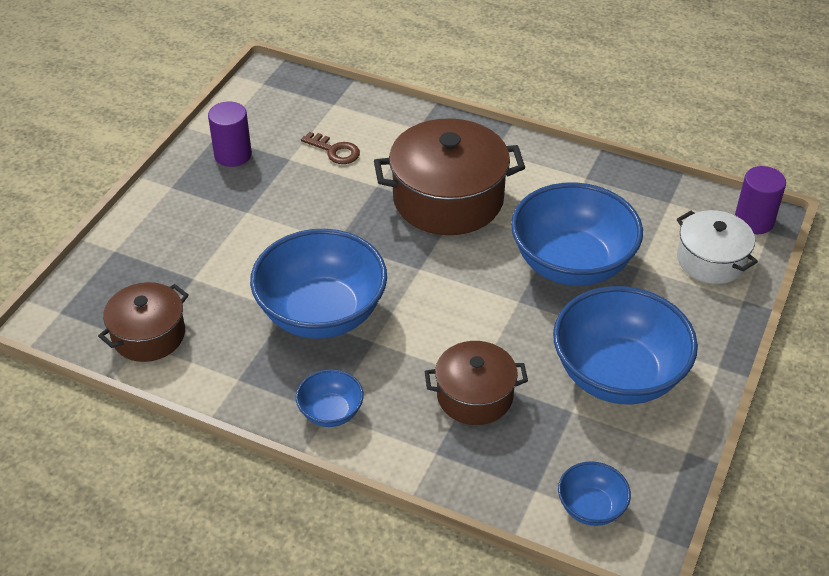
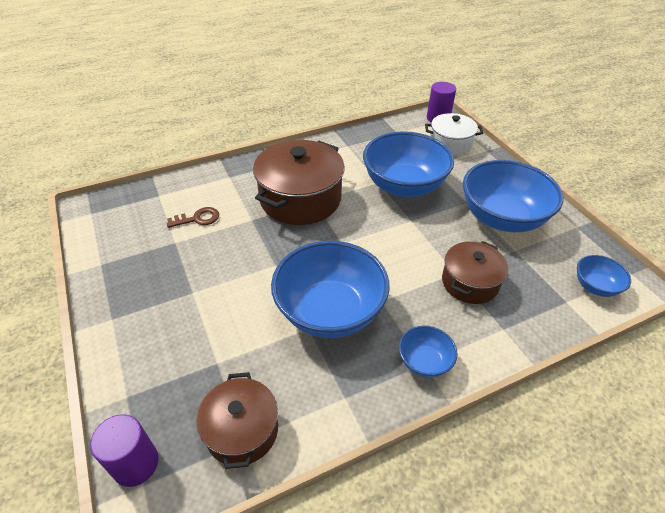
camera: 50 degrees left, 0 degrees up
purple cylinder [208,102,252,167] -> purple cylinder moved to [90,414,159,487]

